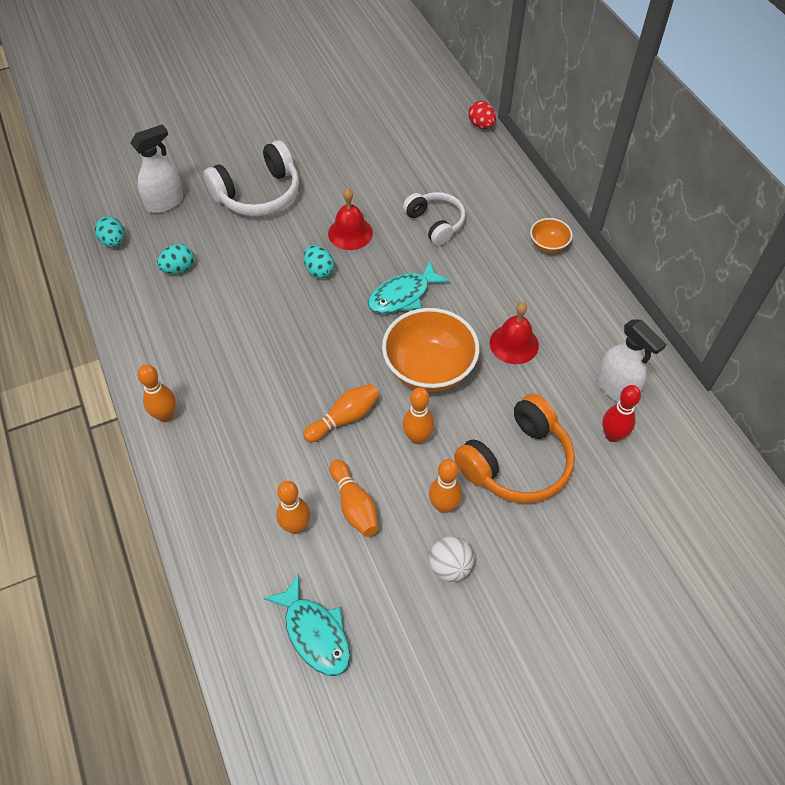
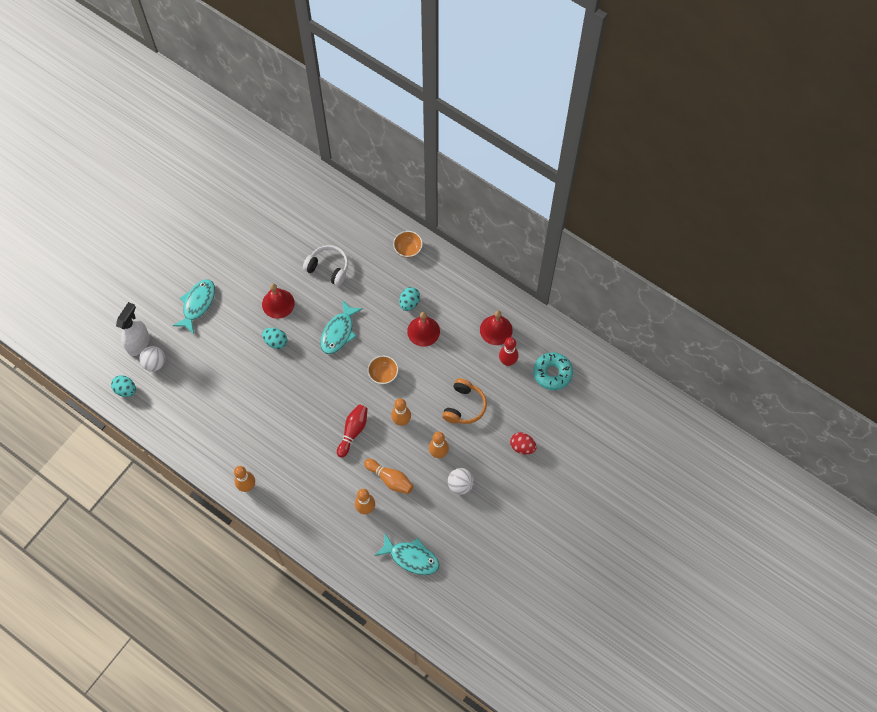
camera: 30 degrees left, 10 degrees up
turquoise egg [157,244,194,274] -> turquoise egg moved to [399,287,420,311]
white headphones [204,140,299,216] -> turquoise fish [173,279,215,334]
orange bowling pin [303,384,380,442] -> red bowling pin [337,404,368,458]
orange bowl [382,308,479,392] -> orange bowl [368,356,398,384], size x0.49
orange headphones [454,394,575,503] -> orange headphones [442,378,487,424], size x0.65
red egg [468,101,496,129] -> red egg moved to [510,432,536,454]
white spray bottle [597,320,666,402] -> red bell [480,311,513,345]
none -> white ball [139,346,165,371]
none -> turquoise donut [533,352,573,390]

